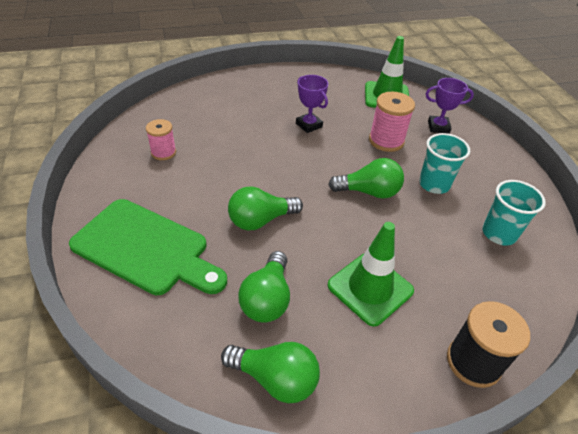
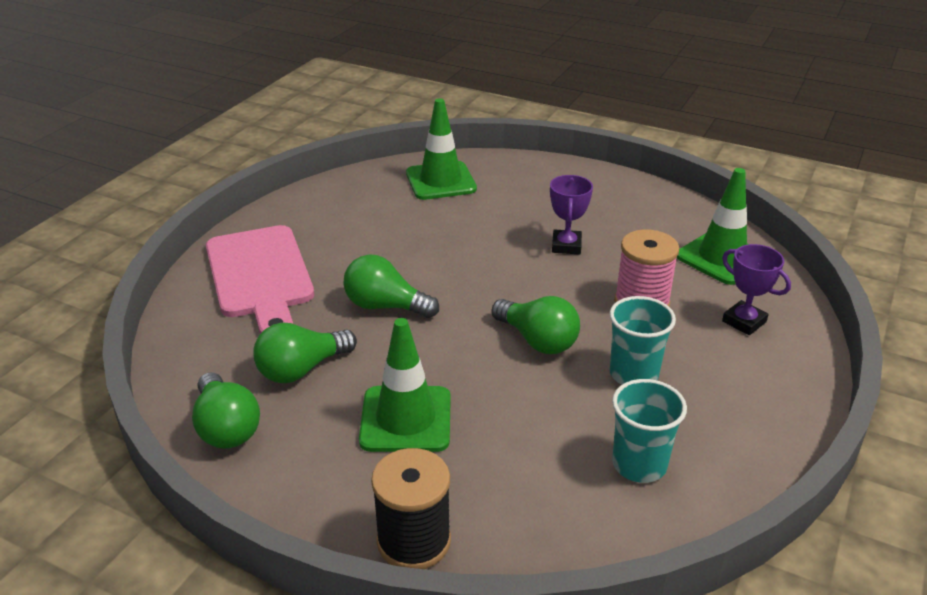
camera: 45 degrees right, 10 degrees down
green cutting board [69,199,227,295] -> pink cutting board [206,225,314,334]
pink spool [146,119,176,160] -> none
none -> green traffic cone [406,98,477,200]

